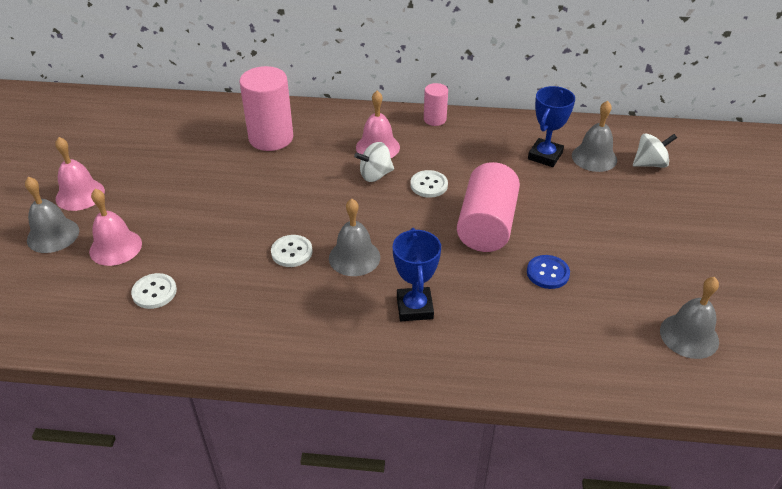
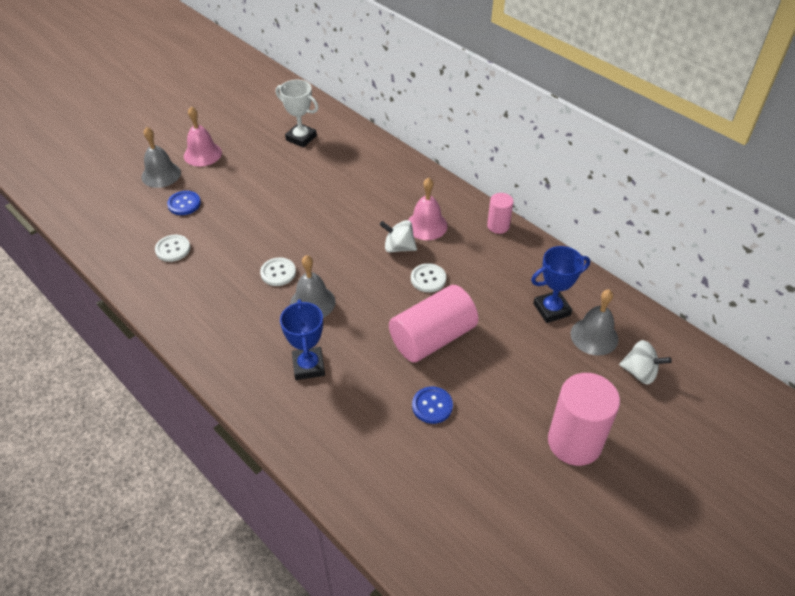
camera: 40 degrees right, 5 degrees up
pink bell [89,189,142,266] -> blue button [167,191,201,215]
pink cylinder [239,66,293,151] -> pink cylinder moved to [548,373,620,466]
blue trophy [393,228,441,321] -> blue trophy turned 45 degrees counterclockwise [280,299,325,380]
grey bell [660,277,719,359] -> none
none -> white trophy [276,80,319,147]

